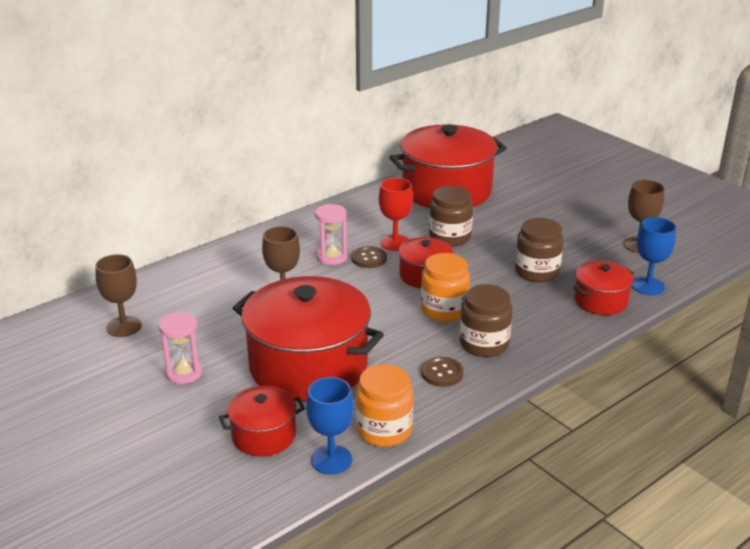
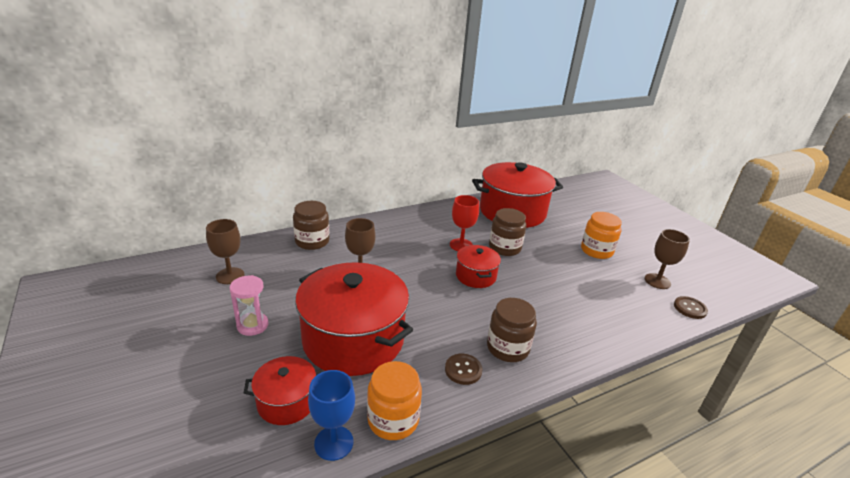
camera: 10 degrees right, 0 degrees up
pink hourglass [315,204,347,265] -> none
brown button [352,246,387,268] -> brown button moved to [674,296,708,319]
orange jar [421,253,470,322] -> orange jar moved to [581,212,622,259]
brown jar [515,218,563,282] -> brown jar moved to [293,201,329,250]
red pot [573,261,634,315] -> none
blue goblet [632,217,676,295] -> none

